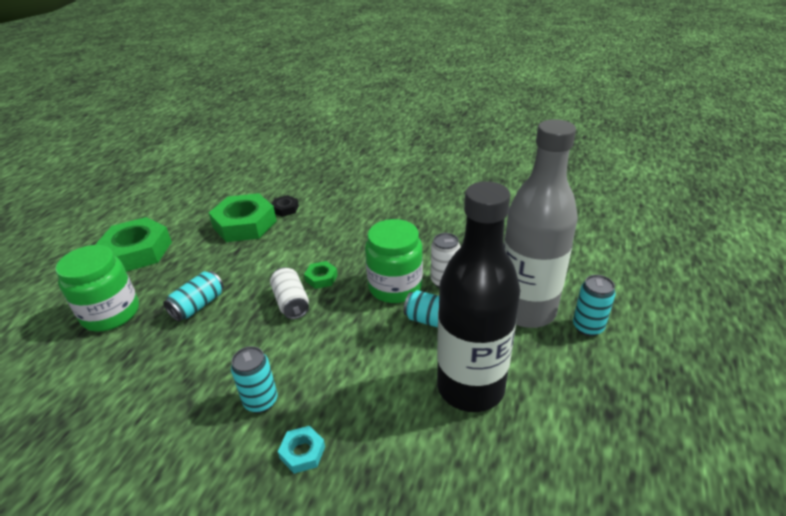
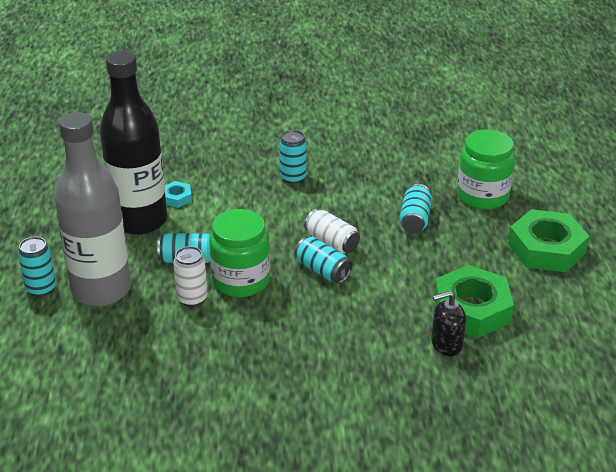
camera: 155 degrees right, 0 degrees up
black nut [272,195,299,217] -> black soap dispenser [431,291,466,356]
turquoise nut [278,426,325,474] -> turquoise nut moved to [165,181,192,208]
green nut [304,261,338,289] -> turquoise can [295,237,352,283]

